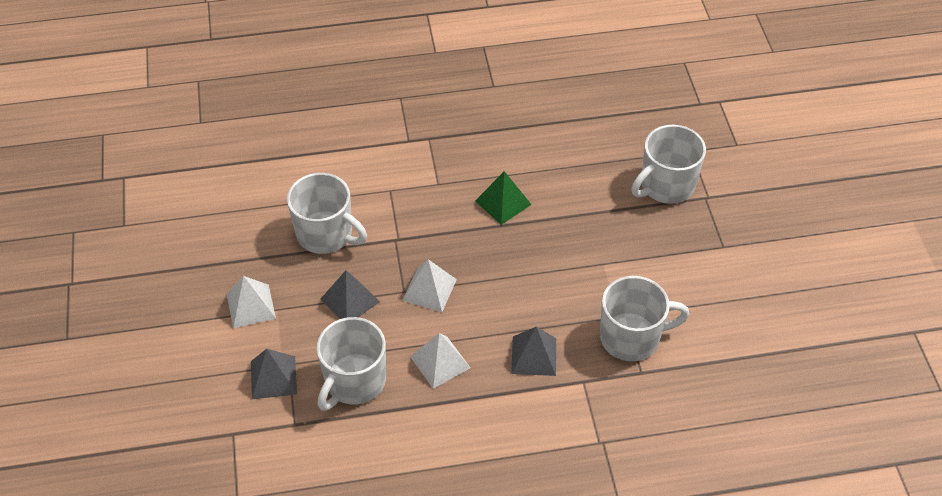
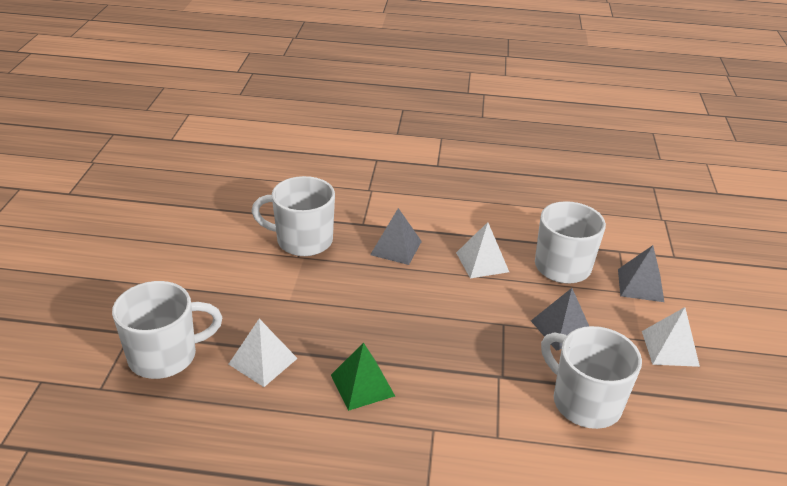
camera: 165 degrees left, 15 degrees down
white pyramid [402,259,457,312] -> white pyramid moved to [228,319,298,387]

